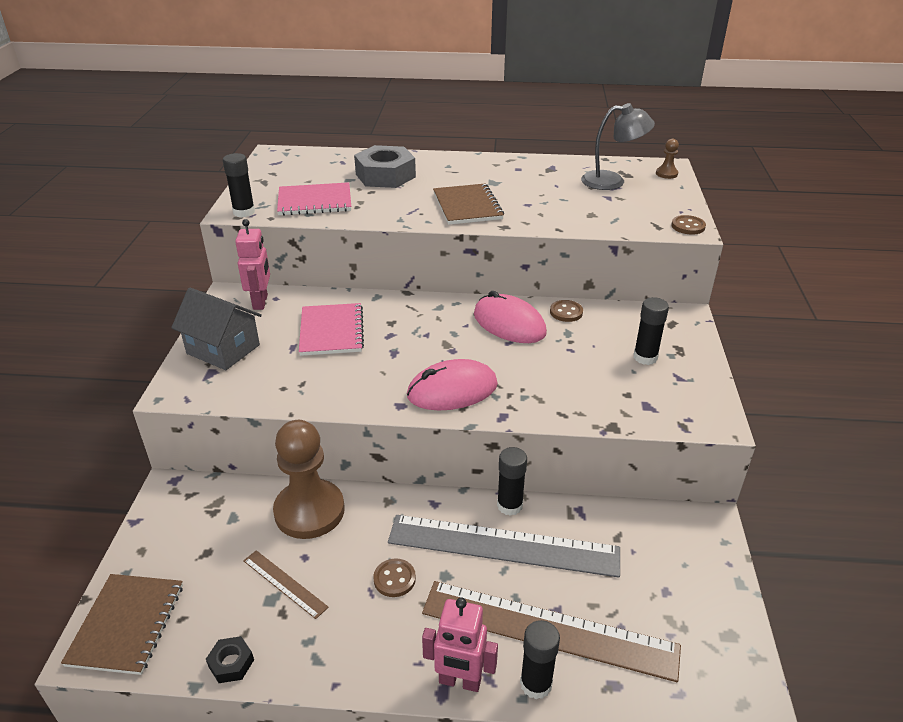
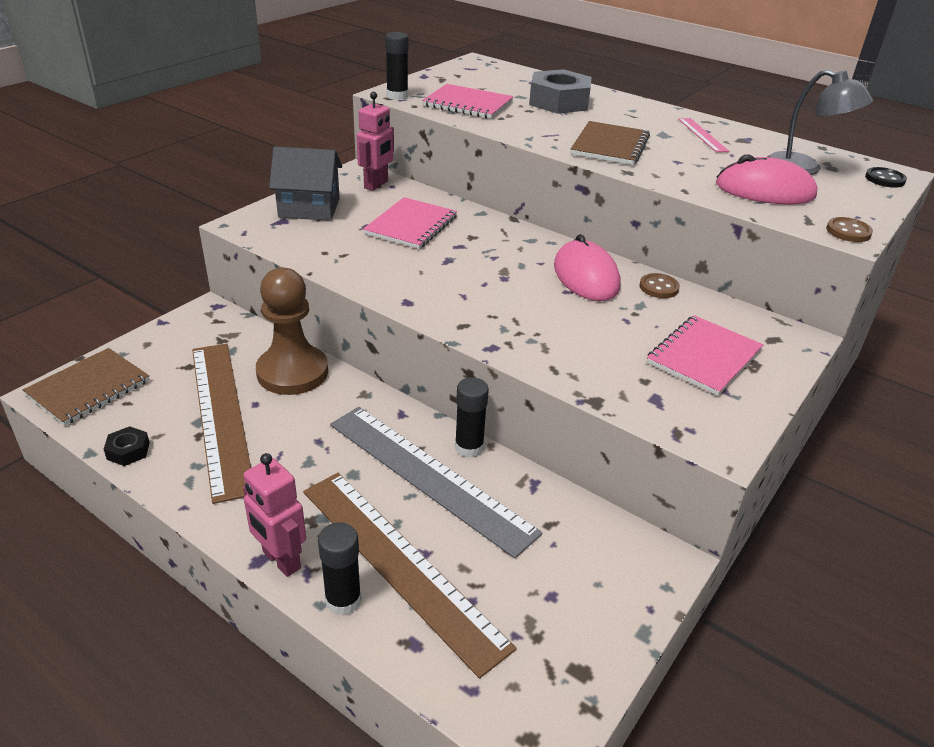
camera: 30 degrees right, 0 degrees up
grey house [171,287,262,370] -> grey house turned 60 degrees counterclockwise [269,146,342,221]
brown ruler [243,550,329,619] -> brown ruler [192,344,251,504], size x2.22
brown button [373,559,416,597] -> none
pink mouse [407,359,498,410] -> pink mouse moved to [716,154,818,205]
black glue stick [633,297,669,365] -> pink notebook [647,315,764,396]
brown pawn [656,139,679,179] -> black button [865,167,907,188]
none -> pink ruler [678,118,729,152]

